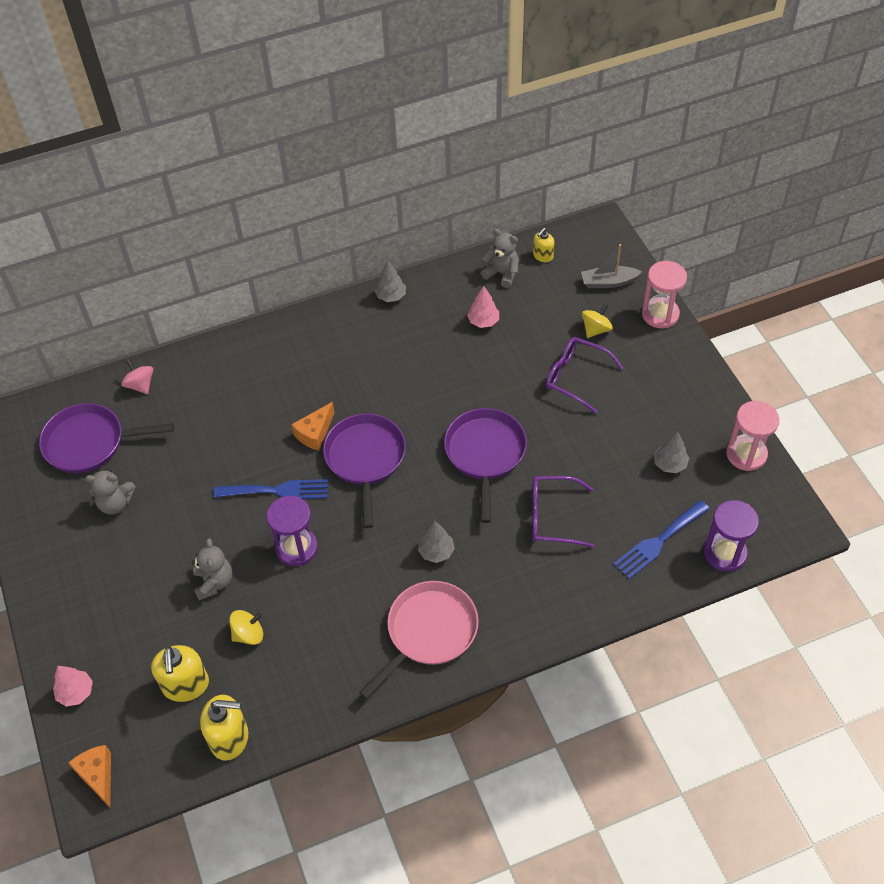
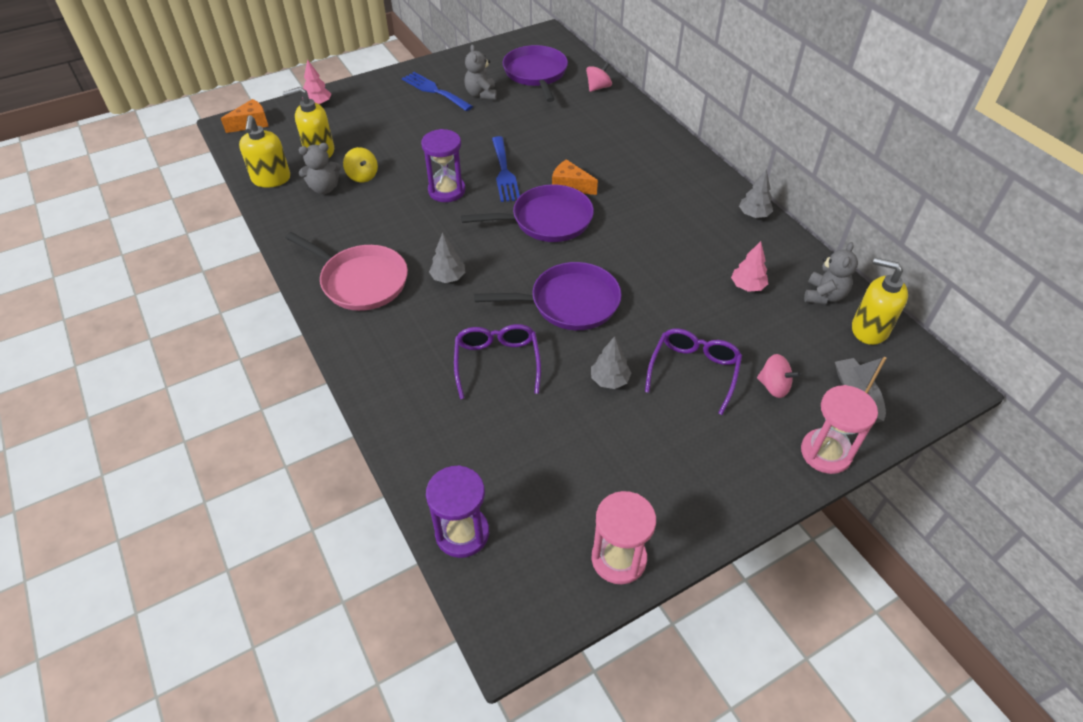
camera: 80 degrees right, 5 degrees down
grey teddy bear [192,538,232,601] -> grey teddy bear moved to [299,143,341,194]
yellow soap dispenser [533,228,554,262] -> yellow soap dispenser [852,258,908,345], size x1.75
yellow spinning top [582,304,613,338] -> pink spinning top [757,354,801,398]
blue fork [614,500,710,579] -> blue fork moved to [402,72,473,111]
grey tree [654,431,689,473] -> grey tree moved to [591,336,631,389]

